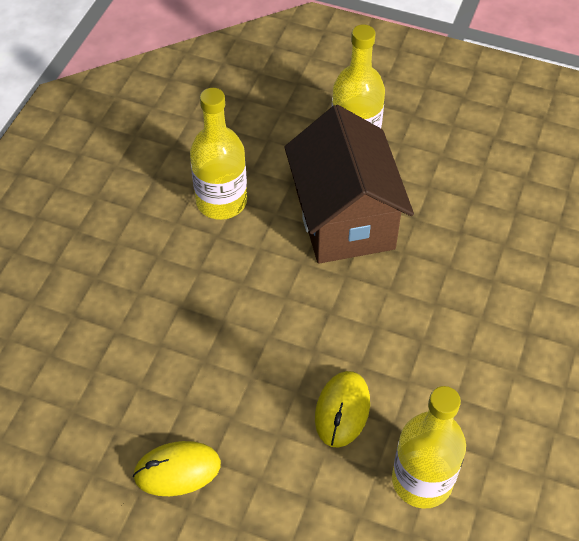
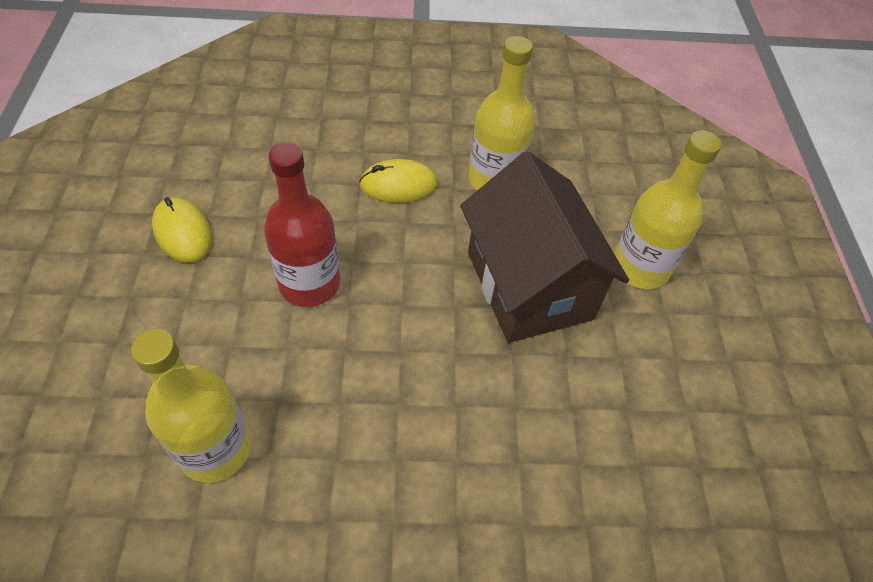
camera: 65 degrees right, 0 degrees up
brown house [284,105,414,264] -> brown house turned 75 degrees counterclockwise [460,151,629,343]
yellow mouse [315,371,370,448] -> yellow mouse moved to [359,159,438,203]
none -> red bottle [264,142,340,307]

